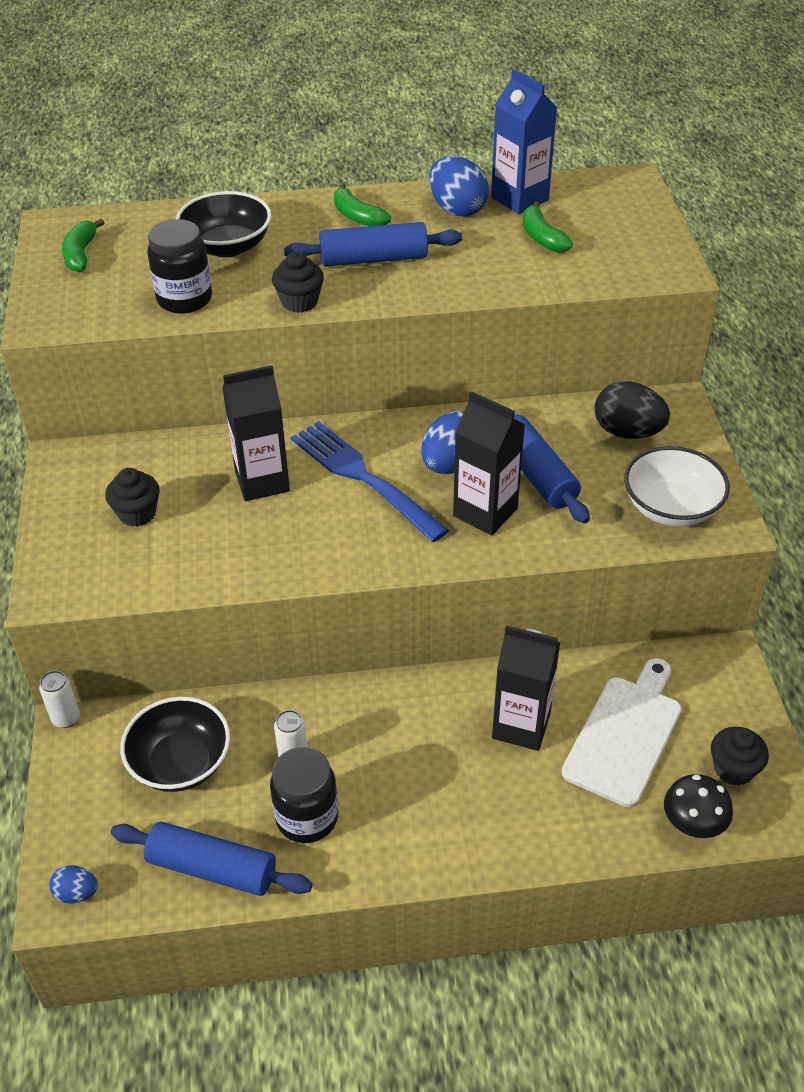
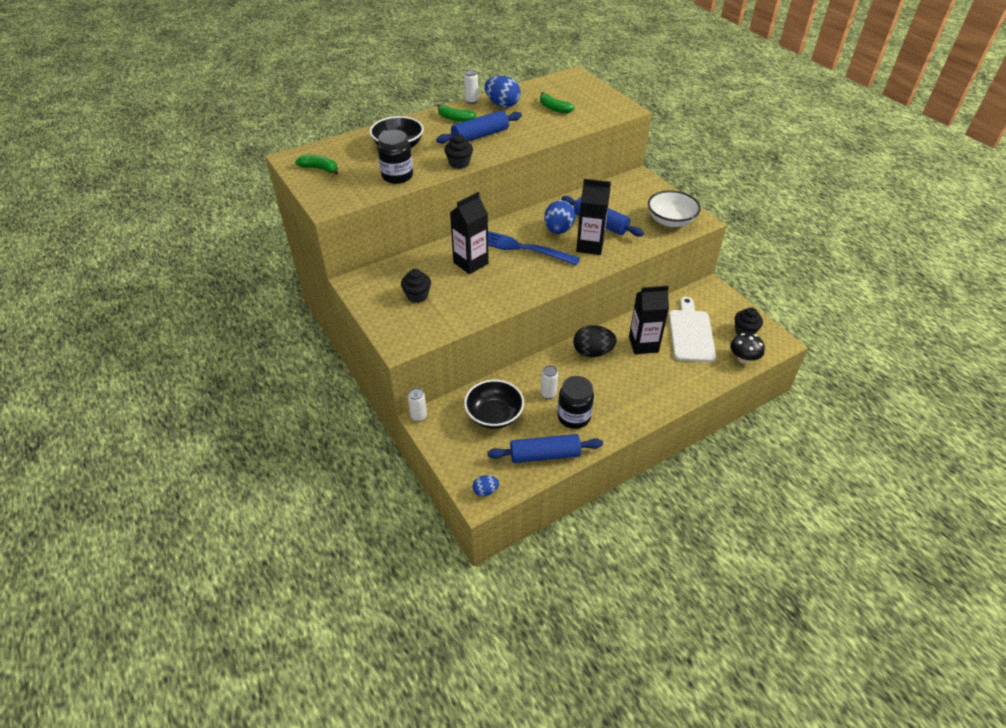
camera: 25 degrees left, 0 degrees up
green banana [62,218,105,272] -> green banana turned 135 degrees clockwise [295,155,338,175]
blue carton [491,69,557,214] -> none
black egg [595,381,670,439] -> black egg moved to [573,325,617,357]
none -> white can [464,70,479,104]

